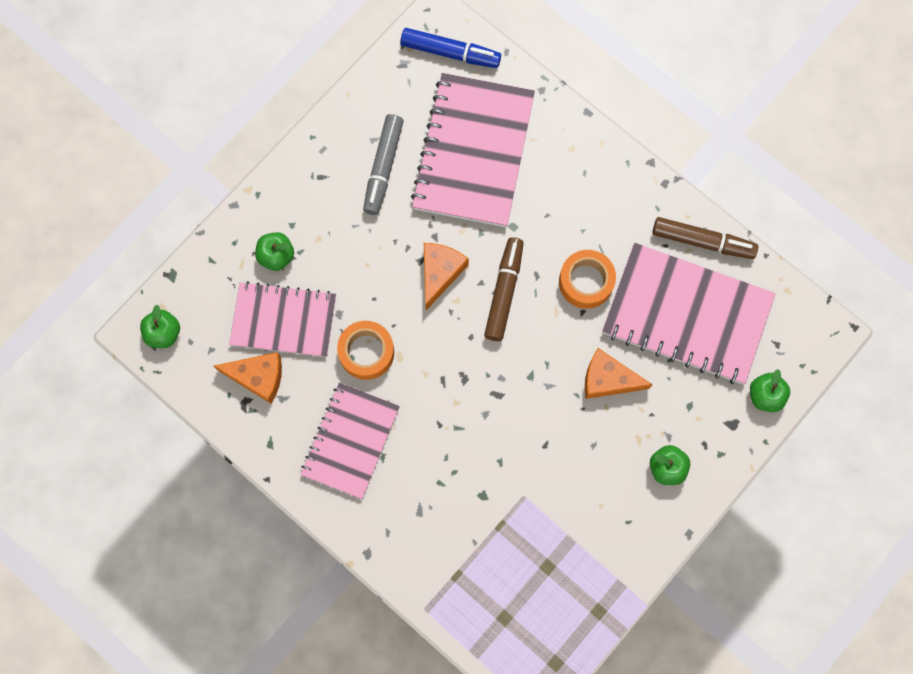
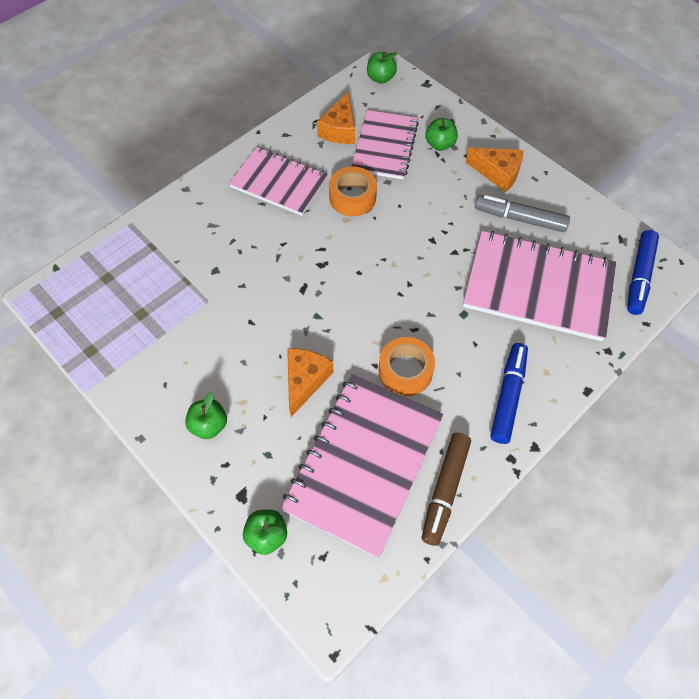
camera: 95 degrees right, 15 degrees down
orange cheese [424,243,469,310] -> orange cheese moved to [466,148,523,192]
brown marker [484,237,524,341] -> none
none -> blue marker [490,343,528,444]

